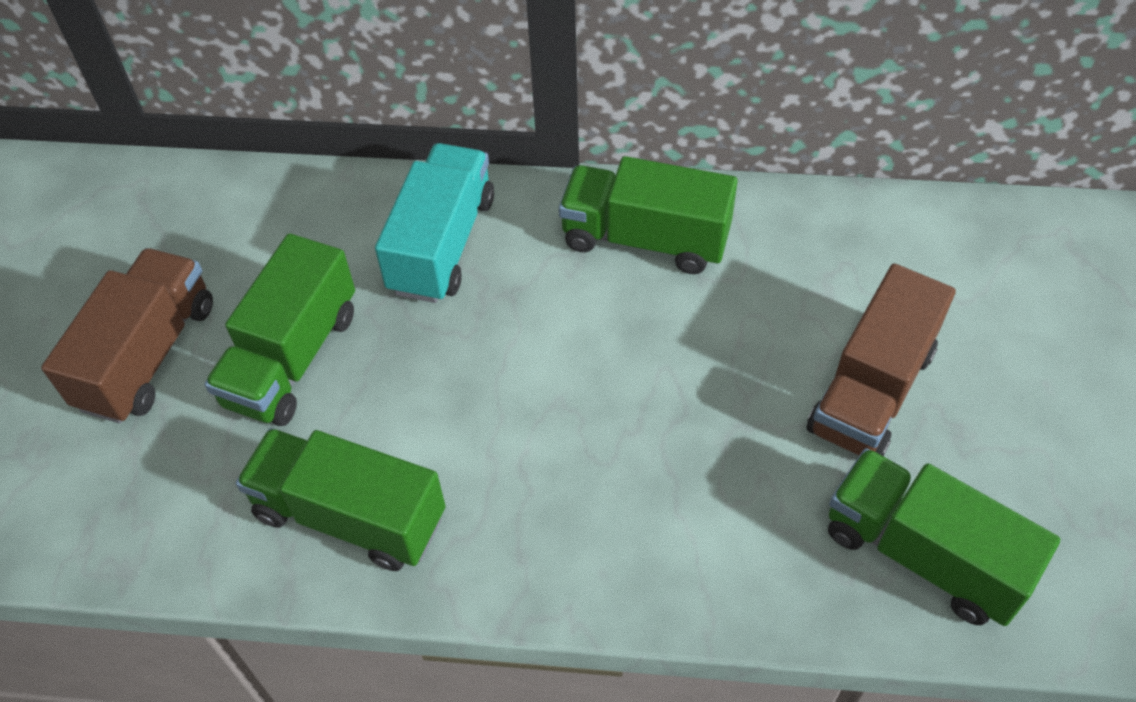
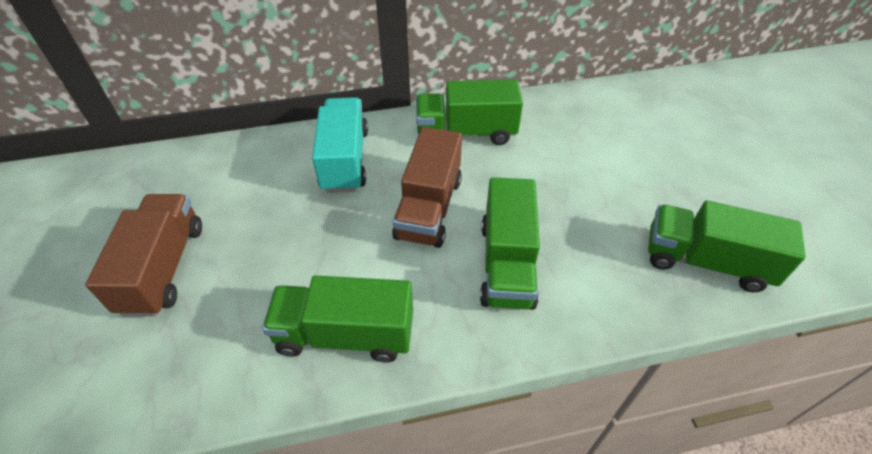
camera: 20 degrees left, 5 degrees down
green truck [204,233,355,426] -> green truck moved to [480,177,540,310]
brown truck [806,263,956,457] -> brown truck moved to [392,127,462,248]

